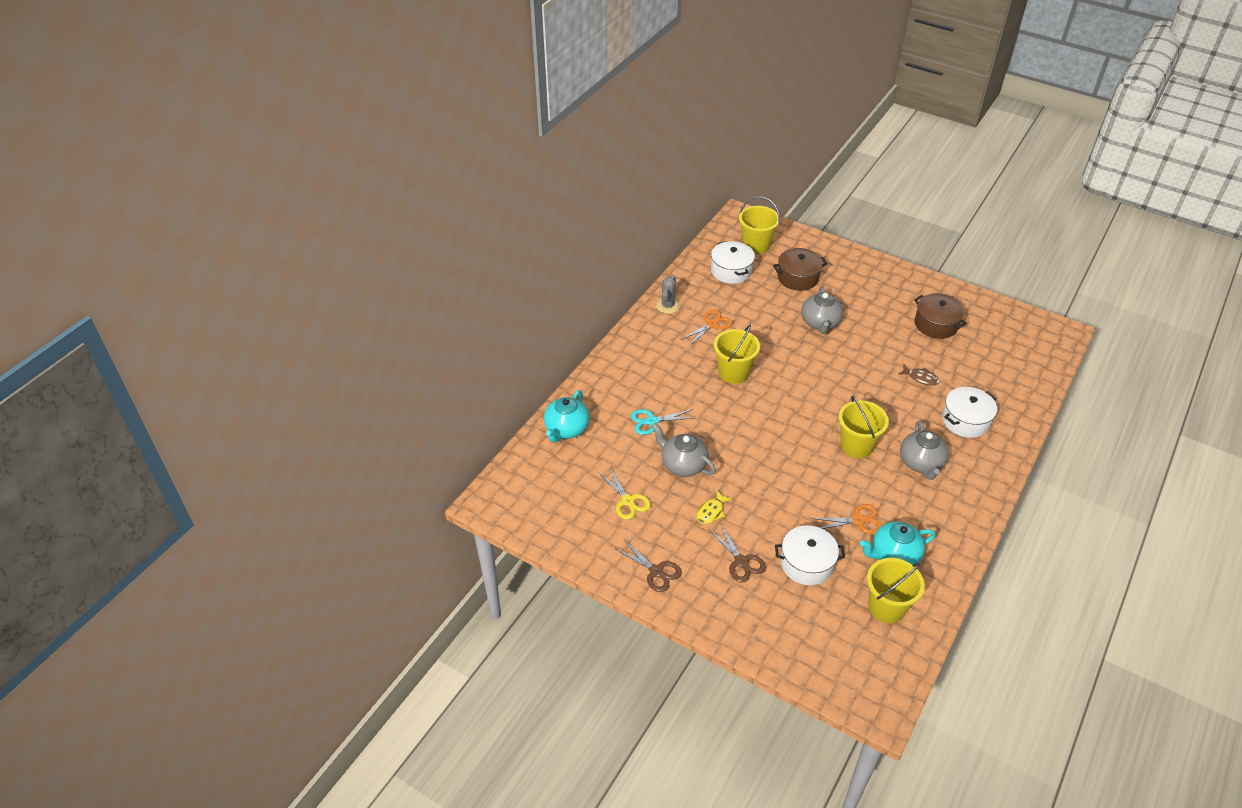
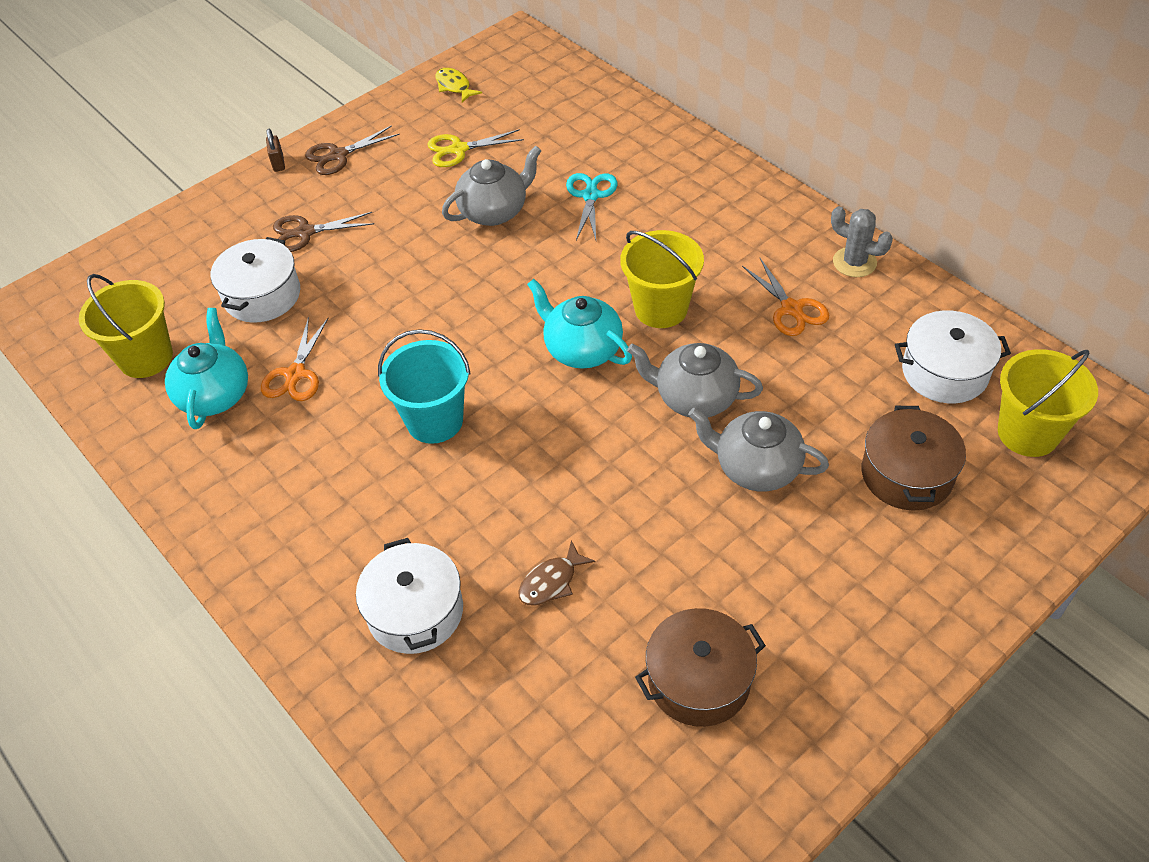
camera: 110 degrees right, 5 degrees up
turquoise teapot [544,390,590,442] -> turquoise teapot moved to [527,279,632,369]
yellow fish [697,491,732,524] -> yellow fish moved to [435,68,482,103]
yellow bucket [838,396,889,458] -> turquoise bucket [378,329,471,444]
grey teapot [900,421,949,480] -> grey teapot moved to [627,343,763,418]
none -> brown padlock [266,129,285,172]

